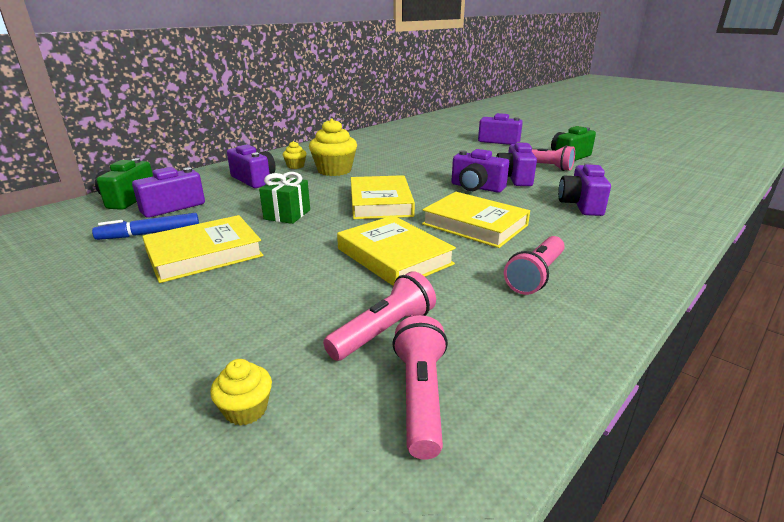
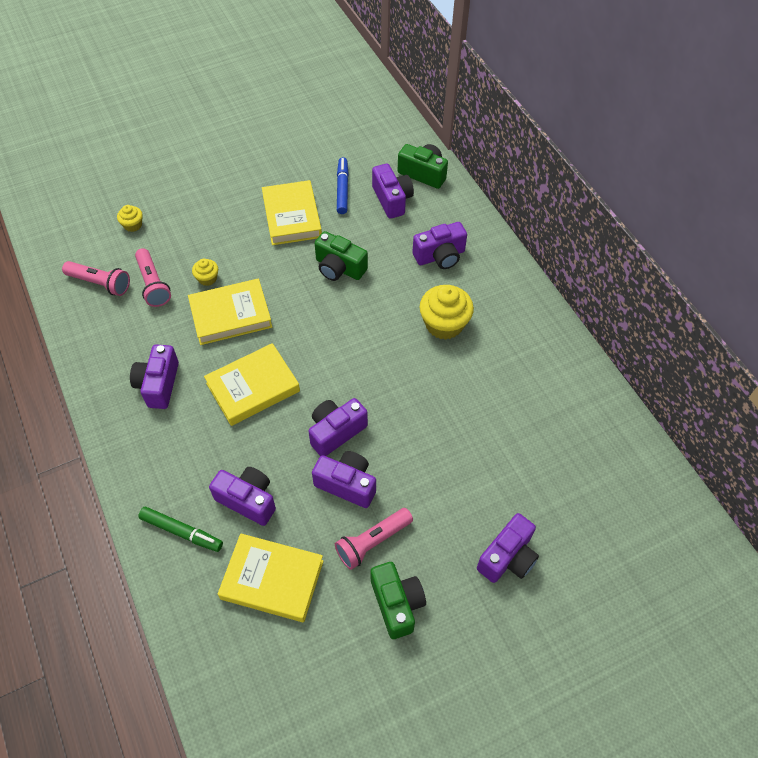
camera: 110 degrees right, 30 degrees up
green gift [259,172,310,224] -> green camera [315,231,368,281]
yellow cupcake [283,141,306,169] -> yellow cupcake moved to [192,259,218,286]
yellow book [351,175,415,219] -> yellow book moved to [218,533,324,622]
pink flashlight [504,236,565,295] -> purple camera [130,344,179,409]
none -> green marker [138,507,223,552]

